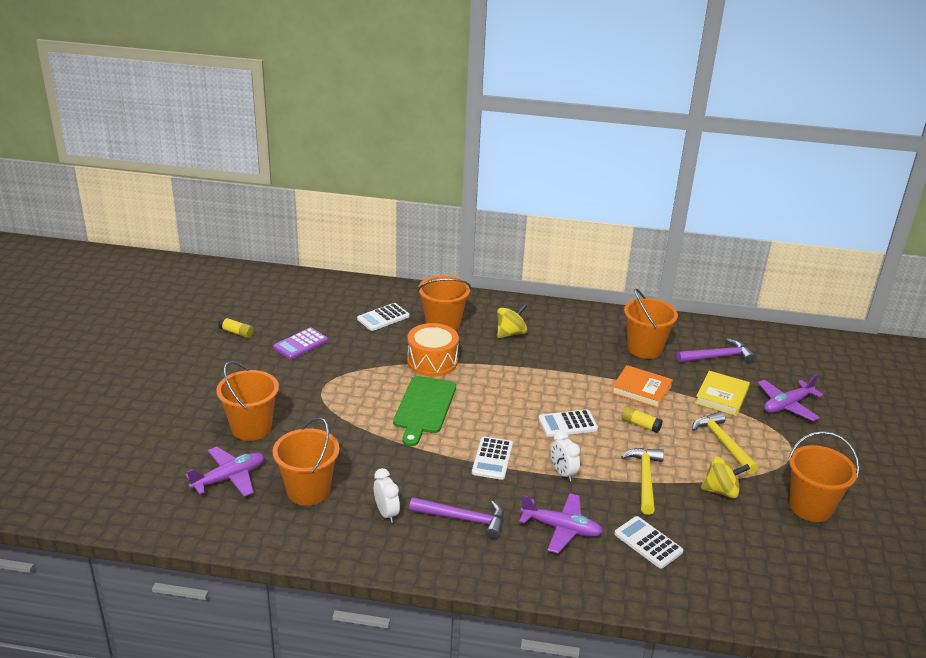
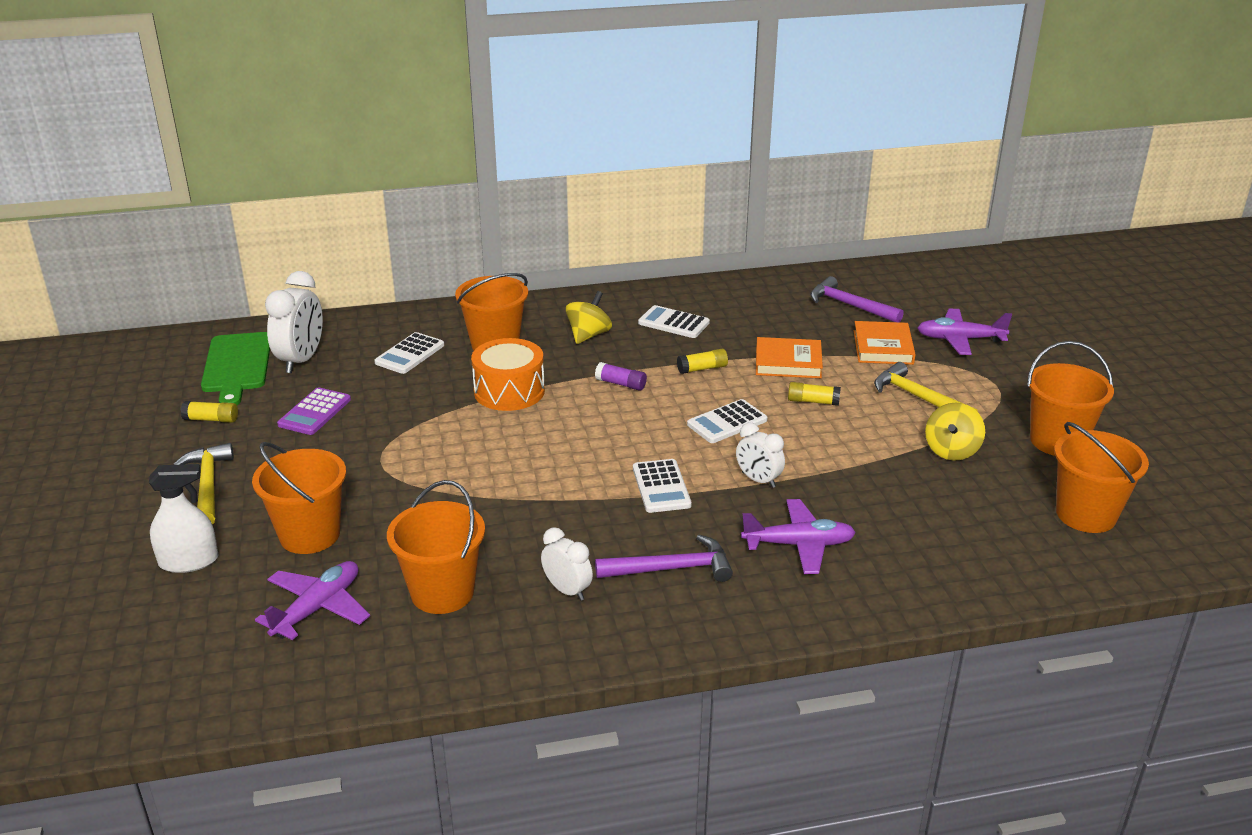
camera: 20 degrees left, 0 degrees up
green cutting board [393,376,456,446] -> green cutting board moved to [201,332,270,405]
white calculator [614,516,683,569] -> white calculator moved to [638,305,710,338]
yellow hammer [621,448,664,515] -> yellow hammer moved to [173,443,234,525]
orange bucket [624,288,678,359] -> orange bucket moved to [1054,422,1149,533]
purple hammer [676,339,755,363] -> purple hammer turned 105 degrees counterclockwise [810,276,904,322]
yellow book [695,371,750,416] -> orange book [854,321,916,365]
yellow spinning top [701,457,750,498] -> yellow spinning top turned 135 degrees clockwise [925,403,985,461]
purple plane [758,374,823,421] -> purple plane turned 60 degrees clockwise [918,308,1012,355]
none -> white spray bottle [149,464,218,573]
none -> white clock [265,271,323,373]
none -> purple glue stick [595,362,647,391]
none -> yellow glue stick [677,349,728,374]

